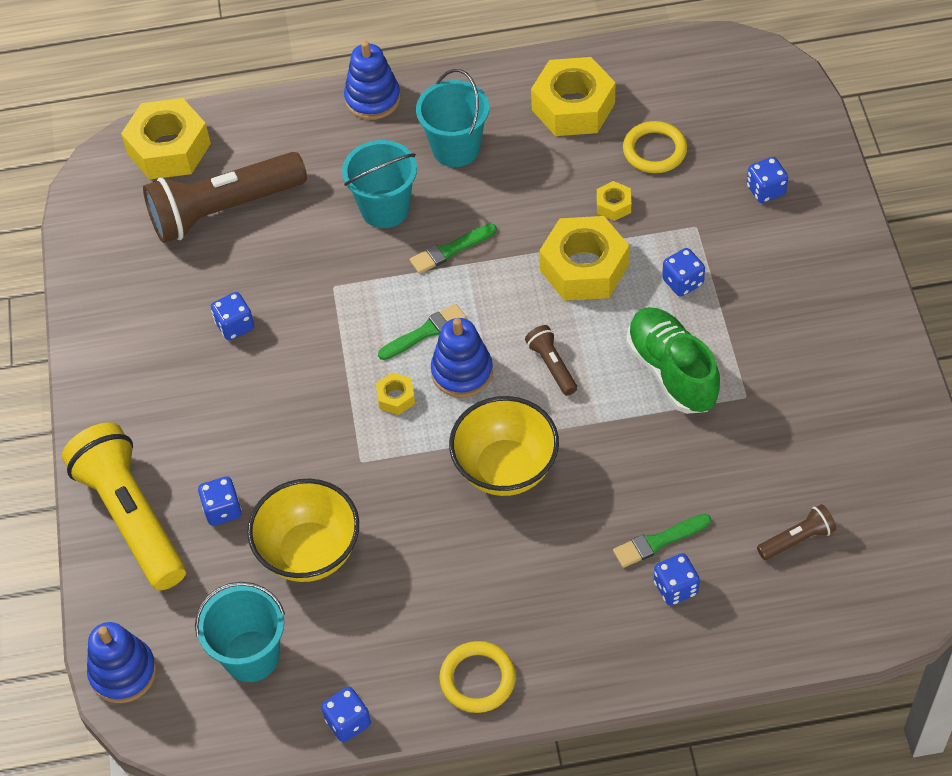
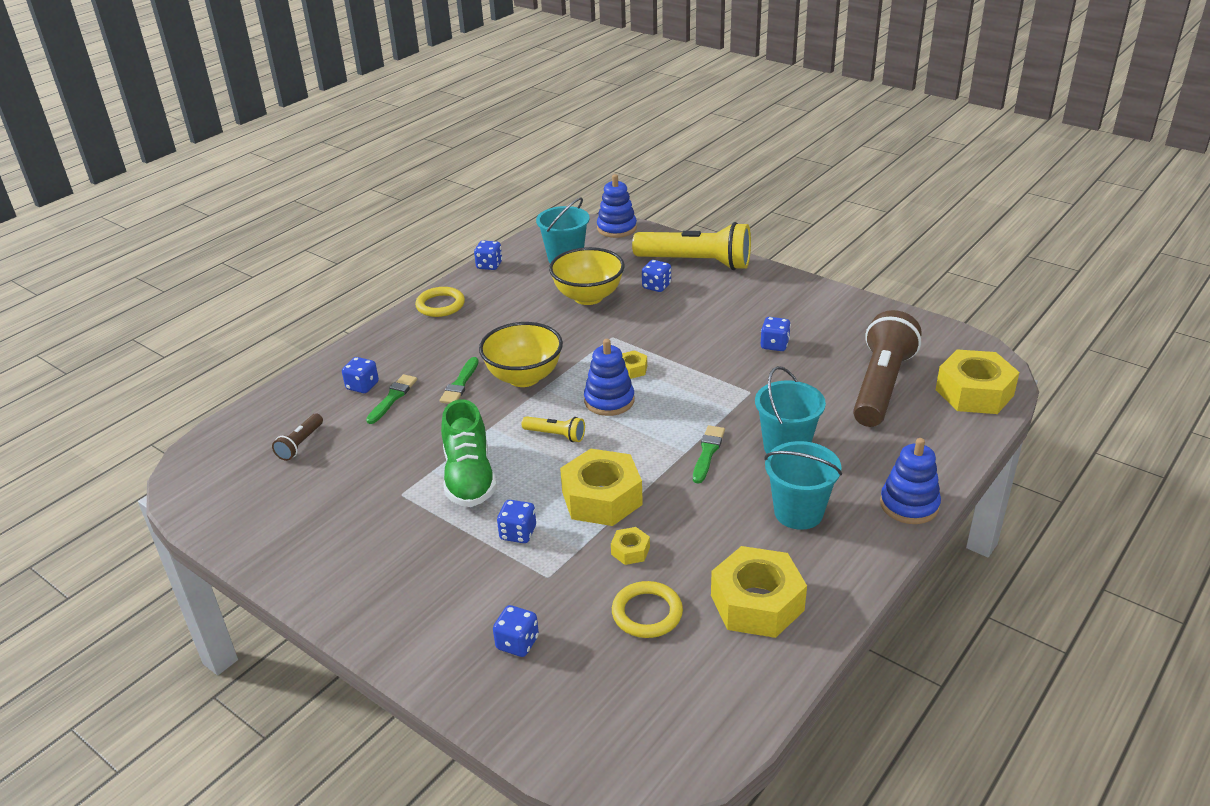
camera: 135 degrees right, 20 degrees down
green brush [378,304,466,360] -> green brush moved to [440,357,479,404]
brown flashlight [525,325,577,396] -> yellow flashlight [522,416,585,442]
green shoe [627,307,720,414] -> green shoe turned 60 degrees clockwise [441,399,497,507]

